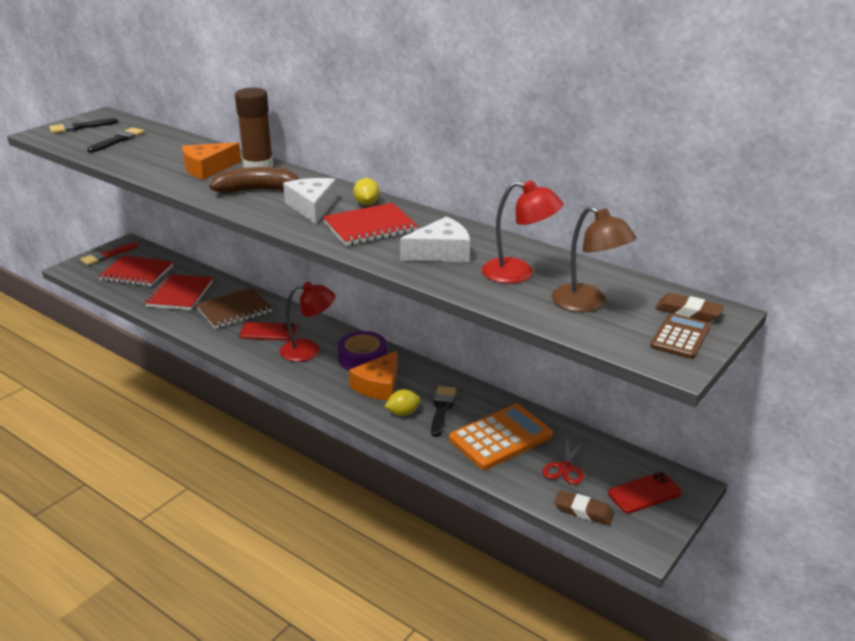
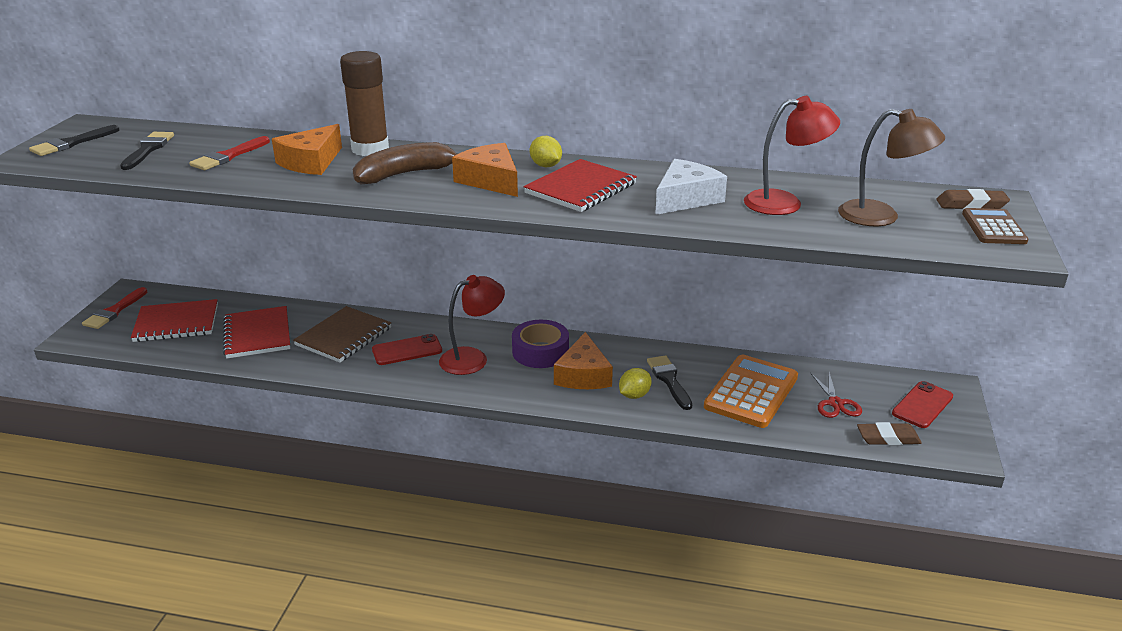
camera: 25 degrees left, 0 degrees up
white cheese [283,178,337,224] -> orange cheese [452,143,518,197]
none -> red brush [189,136,270,170]

